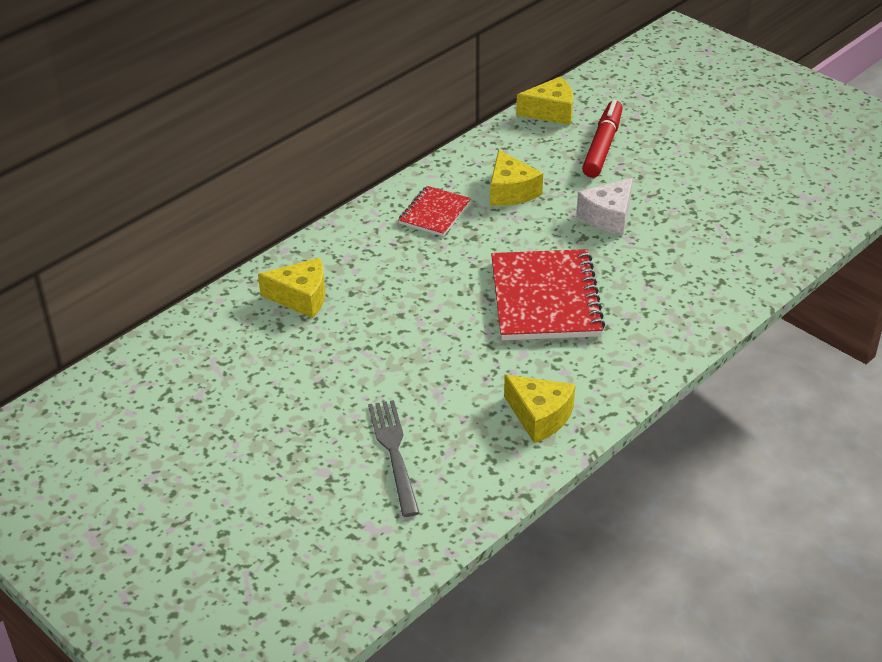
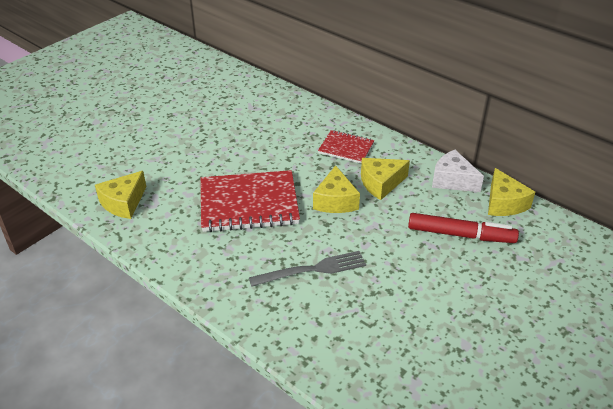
camera: 85 degrees right, 0 degrees up
yellow cheese [258,258,325,318] -> yellow cheese moved to [313,165,360,213]
grey fork [368,400,420,517] -> grey fork moved to [249,251,366,287]
white cheese [577,178,633,235] -> white cheese moved to [432,150,484,192]

